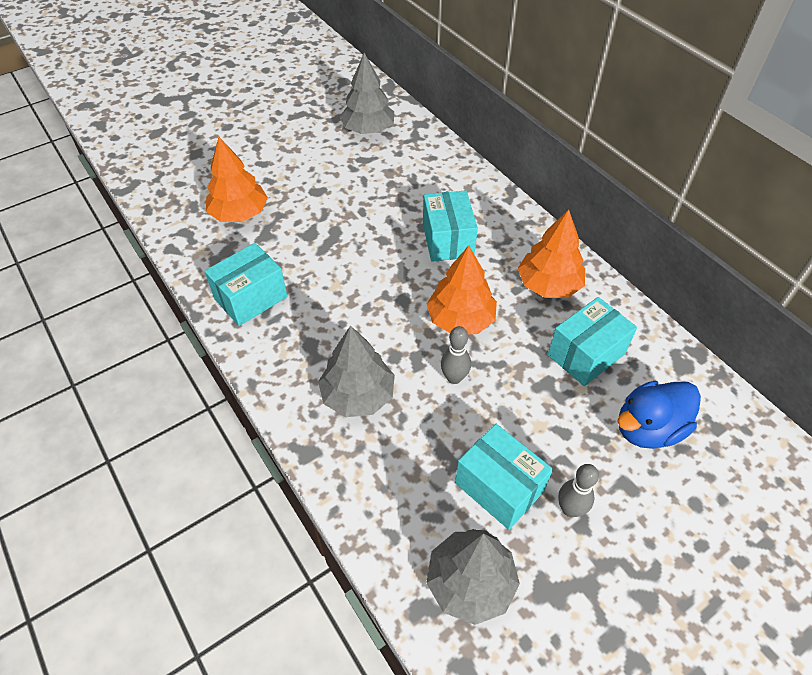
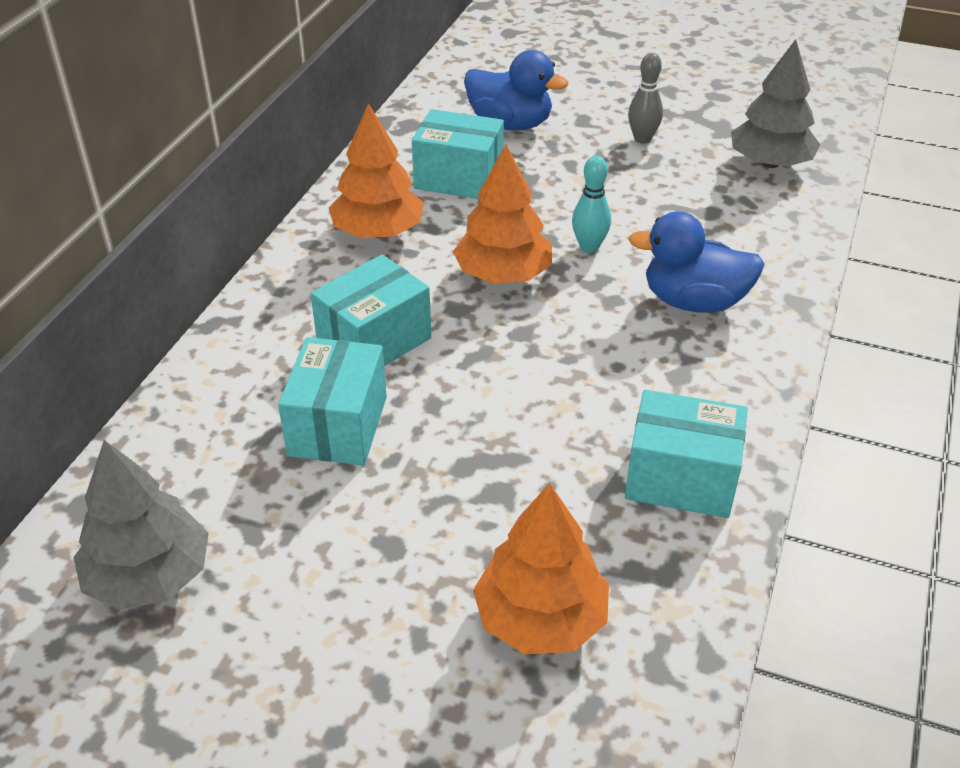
camera: 125 degrees left, 10 degrees down
grey tree [318,326,395,417] -> blue duck [629,211,764,313]
grey bowling pin [441,326,471,384] -> turquoise bowling pin [572,155,611,253]
turquoise box [455,424,553,530] -> turquoise box moved to [278,337,387,465]

